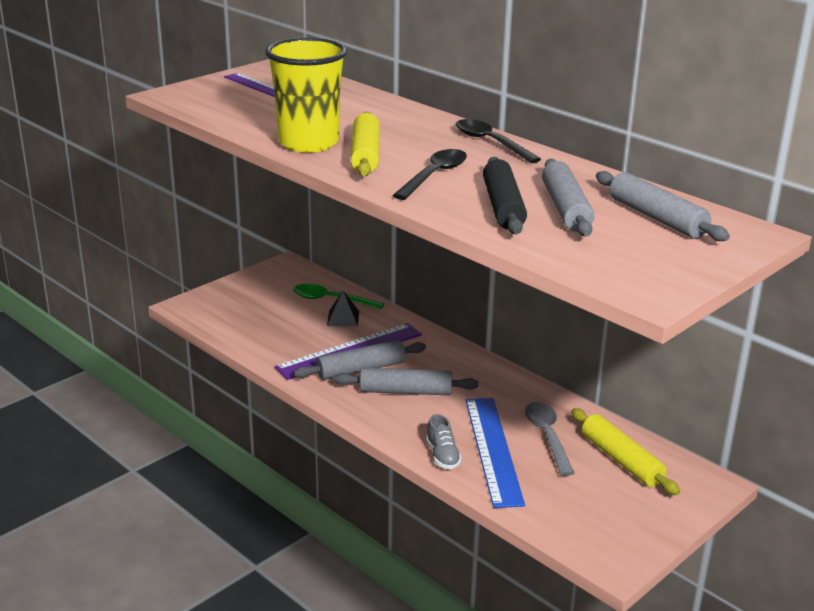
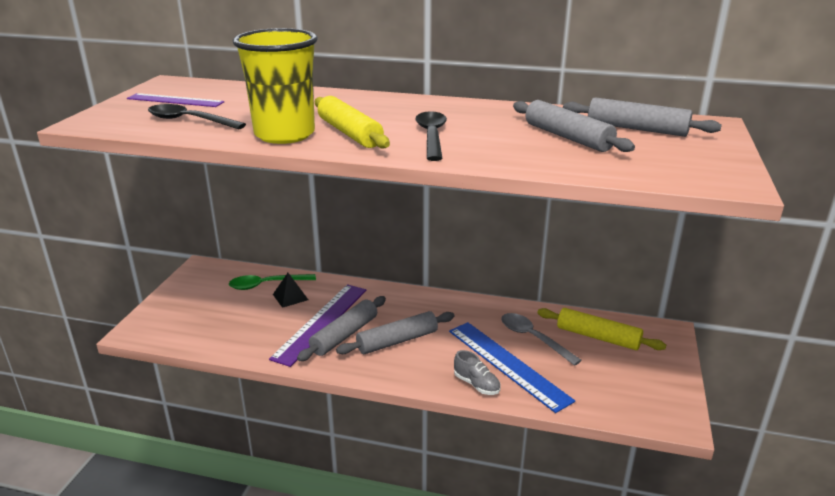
camera: 30 degrees left, 0 degrees up
black spoon [456,119,541,163] -> black spoon moved to [148,104,246,129]
black rolling pin [483,157,527,234] -> none

